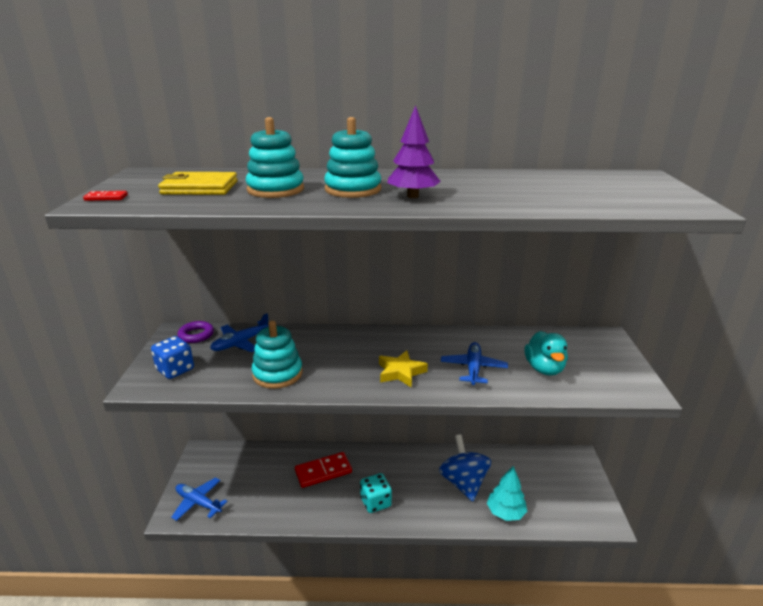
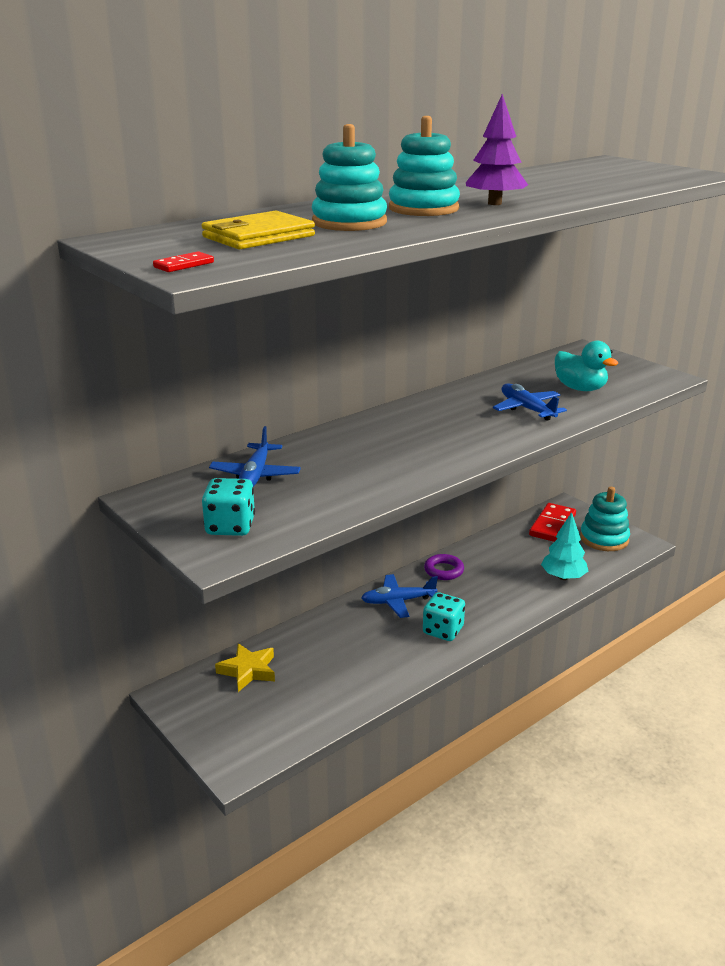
camera: 40 degrees left, 0 degrees up
blue dice [151,336,194,379] -> turquoise dice [202,478,255,536]
blue plane [171,477,228,521] -> blue plane moved to [361,574,438,618]
purple ring [178,321,214,343] -> purple ring moved to [424,554,464,580]
turquoise stacking toy [252,321,303,389] -> turquoise stacking toy moved to [580,487,630,551]
red domino [295,452,352,488] -> red domino moved to [529,503,576,542]
yellow star [379,350,428,388] -> yellow star moved to [215,643,275,692]
blue spinning top [439,434,491,501] -> none

